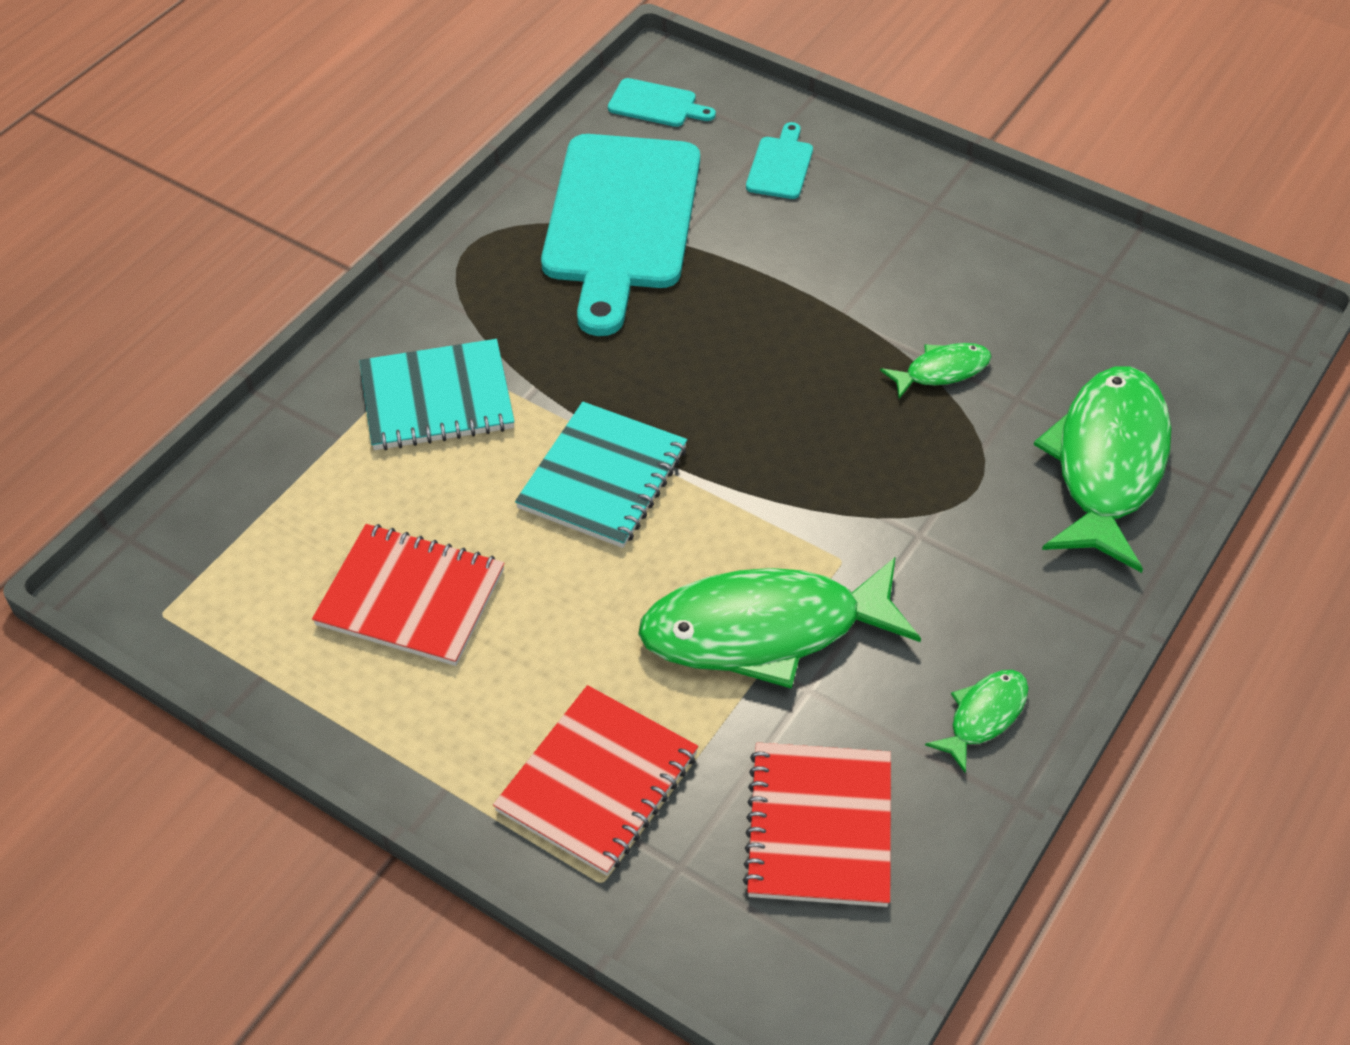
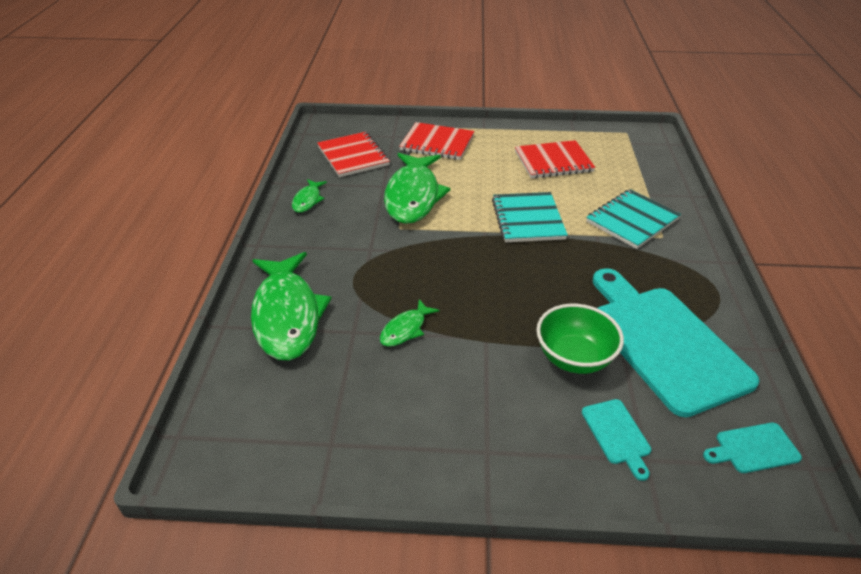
camera: 150 degrees right, 10 degrees down
red notebook [493,685,698,876] -> red notebook turned 75 degrees counterclockwise [399,122,474,160]
green fish [638,557,921,689] -> green fish turned 135 degrees clockwise [384,153,451,224]
none -> green bowl [536,304,624,374]

